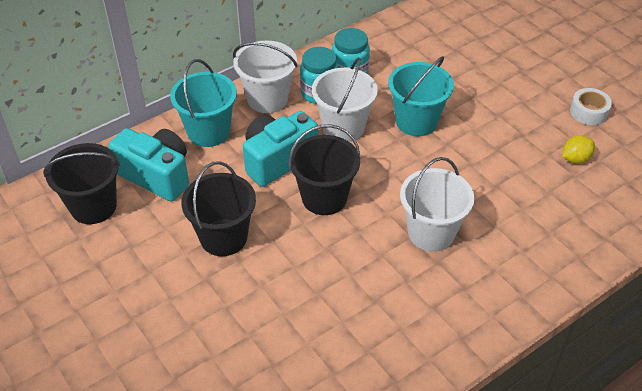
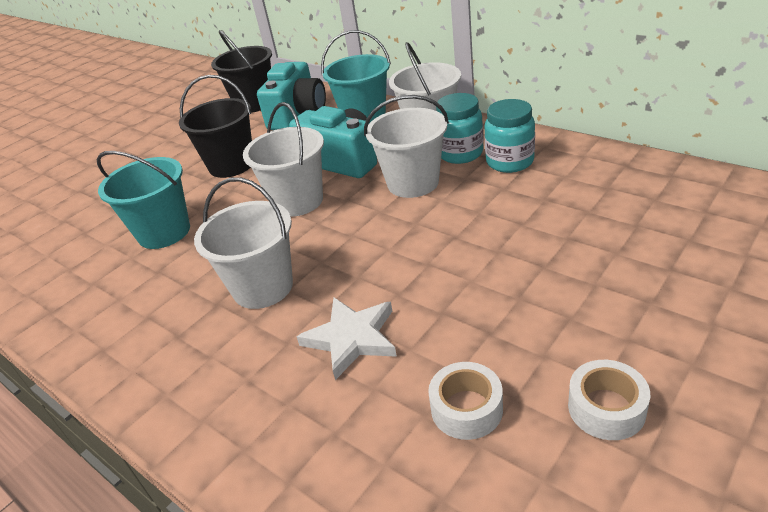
camera: 80 degrees right, 10 degrees down
black bucket [289,124,360,215] -> white bucket [243,102,324,217]
turquoise bucket [388,56,454,136] -> turquoise bucket moved to [96,151,190,249]
yellow lemon [562,136,595,164] -> white tape [428,362,503,440]
none -> white star [296,297,397,380]

